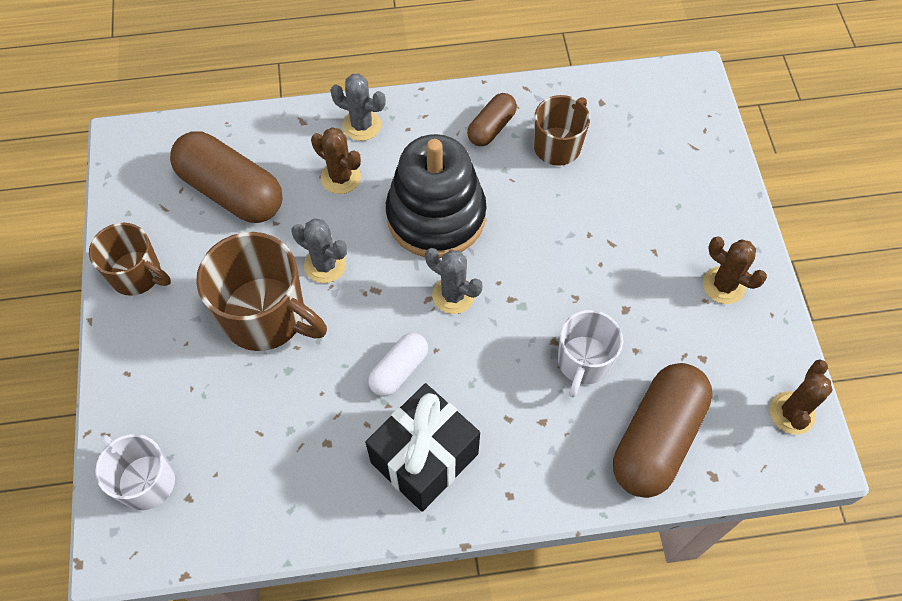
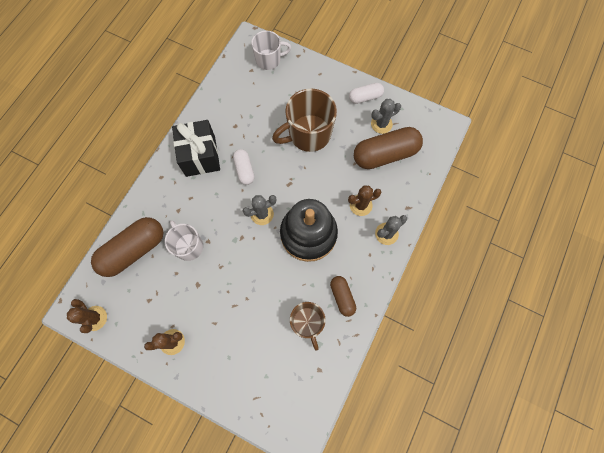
camera: 125 degrees right, 10 degrees up
brown mug [89,223,171,296] -> white capsule [349,83,384,104]
grey cactus [291,219,347,283] -> grey cactus moved to [371,99,401,134]
brown capsule [613,363,713,498] -> brown capsule turned 75 degrees clockwise [91,217,163,277]

